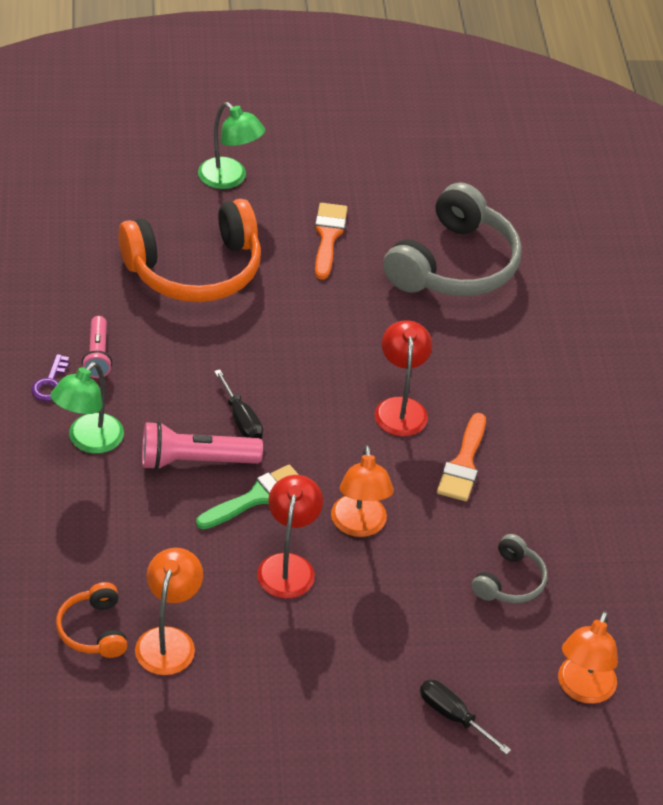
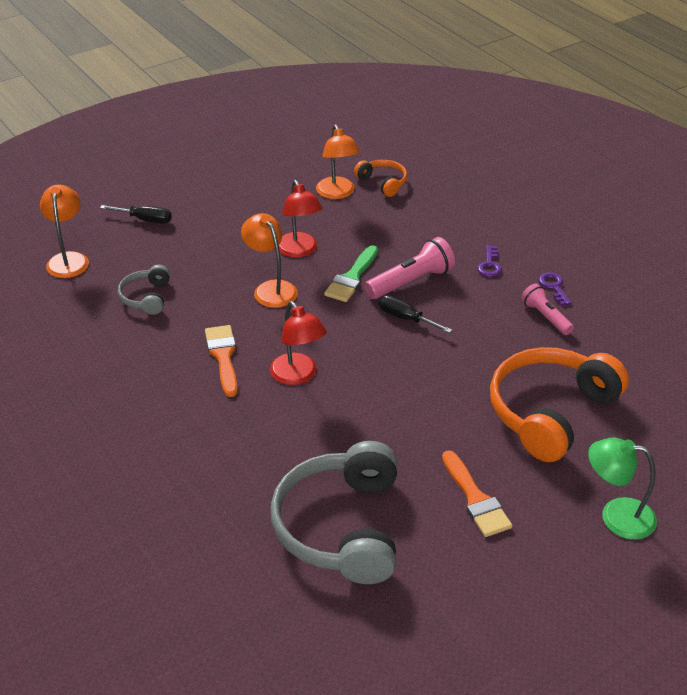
camera: 155 degrees right, 5 degrees down
green lamp [51,362,124,454] -> purple key [477,245,502,277]

